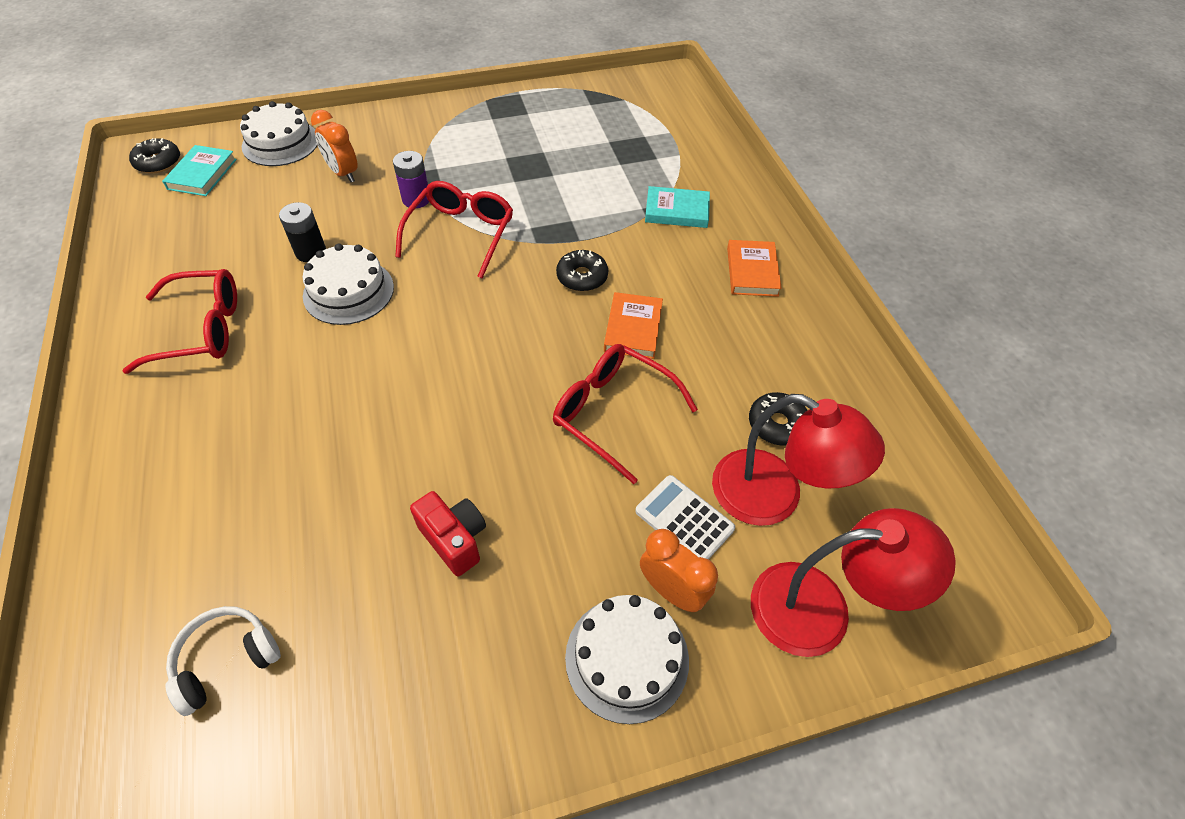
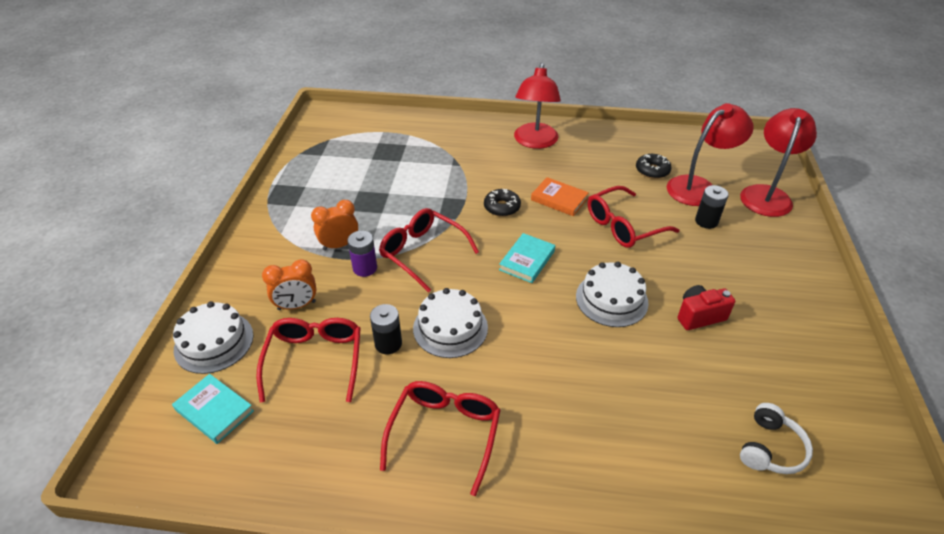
camera: 65 degrees left, 10 degrees down
black donut [129,138,180,173] -> none
white headphones [165,606,281,716] -> white headphones turned 135 degrees counterclockwise [740,403,813,474]
white cake [565,595,689,724] -> white cake moved to [576,262,649,327]
white calculator [635,475,735,559] -> black battery [695,185,729,229]
orange clock [640,529,718,612] -> orange clock moved to [311,200,358,251]
turquoise book [645,186,710,228] -> turquoise book moved to [499,233,555,283]
orange book [727,240,782,297] -> red lamp [514,63,561,149]
none -> red glasses [256,318,361,403]

